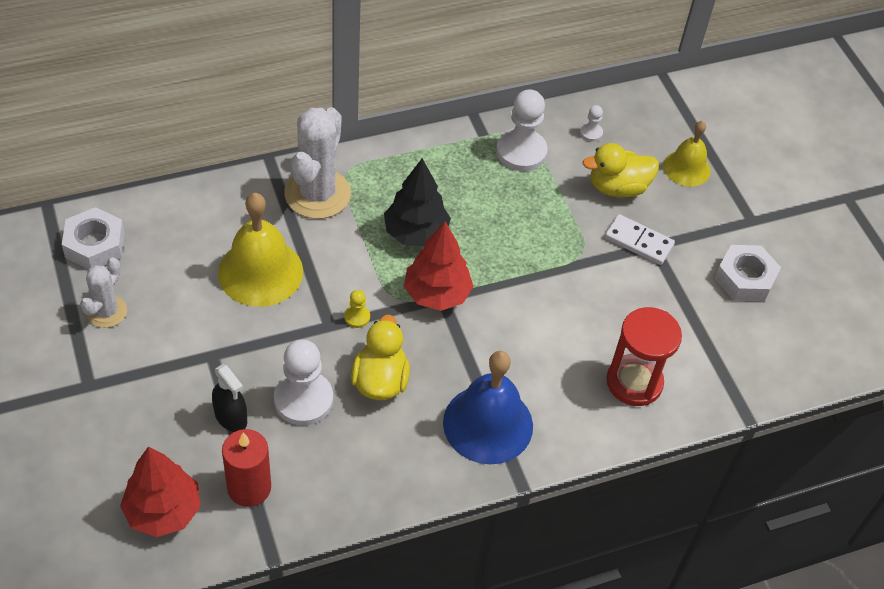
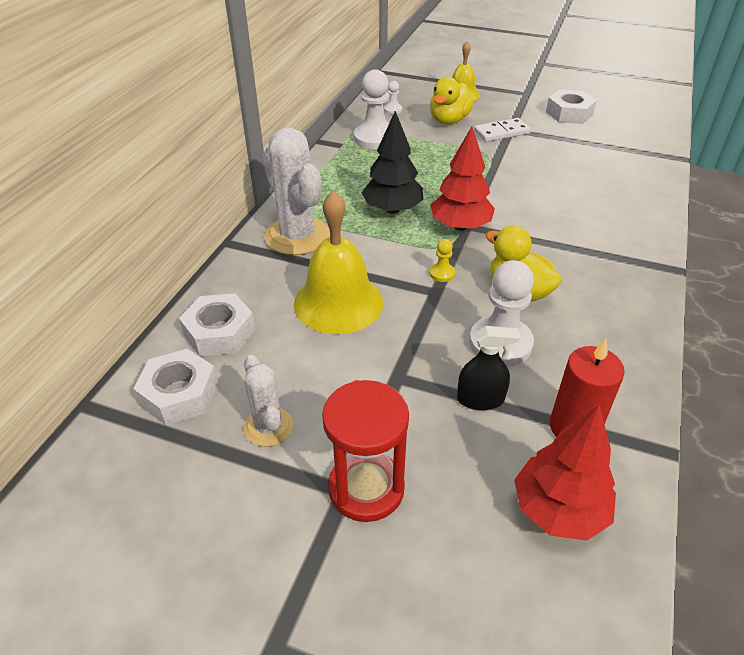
camera: 45 degrees left, 10 degrees down
blue bell [443,351,533,464] -> none
red hourglass [607,307,682,406] -> red hourglass moved to [322,380,409,522]
none -> white nut [179,294,255,356]

